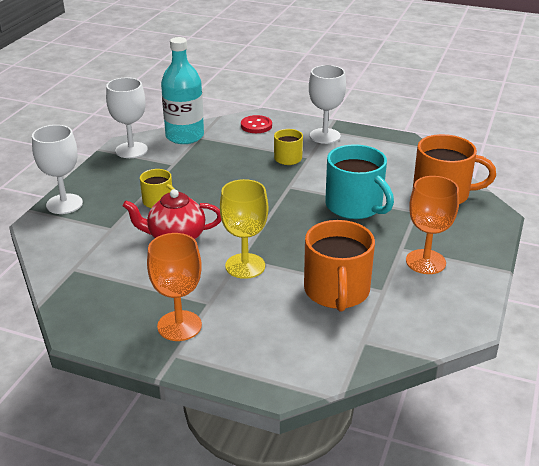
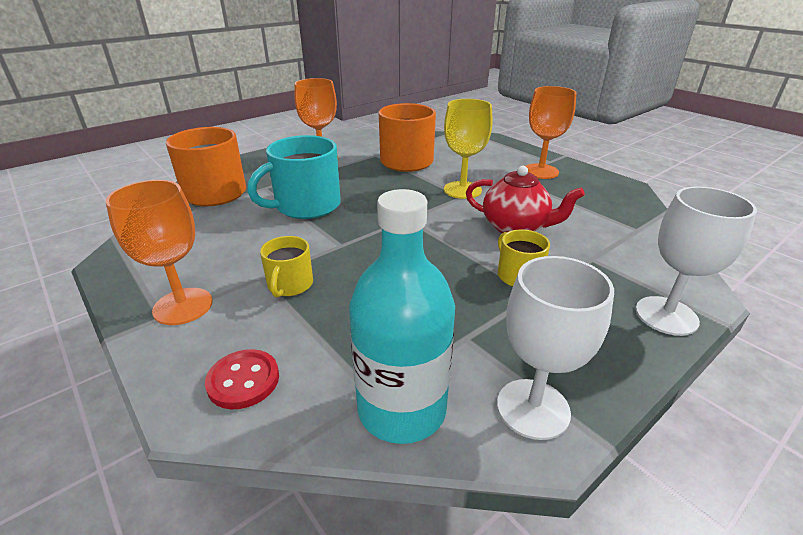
camera: 150 degrees left, 0 degrees up
white goblet [309,65,346,144] -> orange goblet [106,180,213,325]
turquoise mug [325,144,394,219] -> turquoise mug turned 120 degrees counterclockwise [247,135,341,219]

